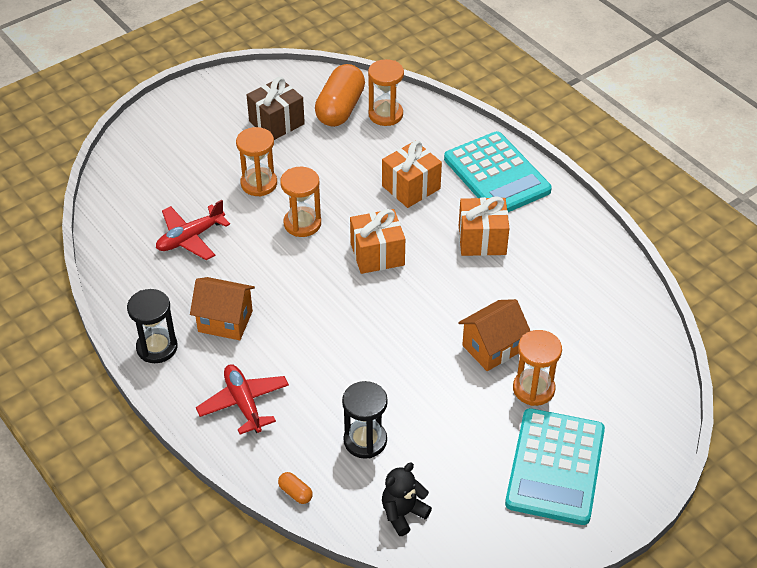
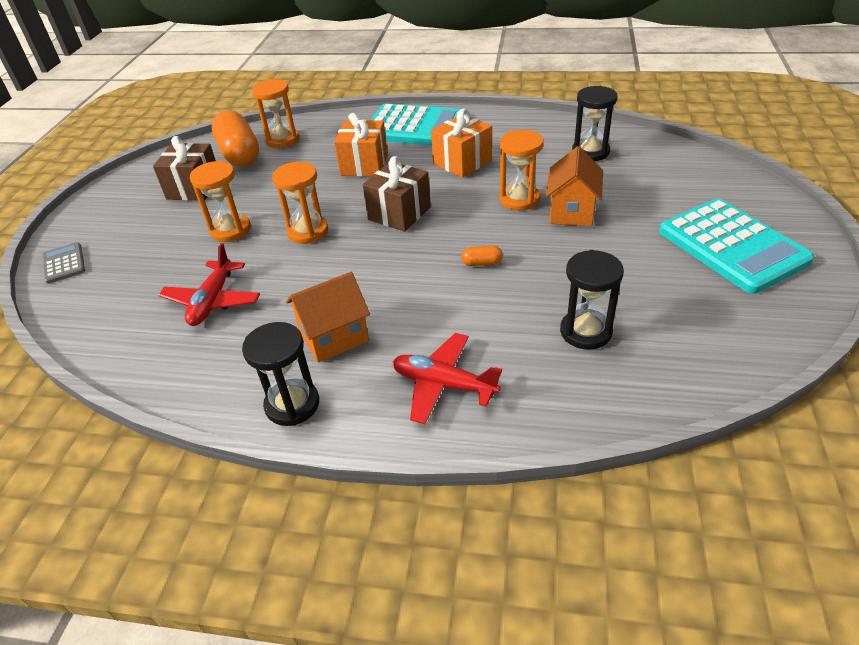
camera: 40 degrees left, 5 degrees down
orange capsule [278,472,313,504] -> orange capsule moved to [461,246,503,266]
orange gift [350,209,405,274] -> brown gift [363,156,431,232]
black teddy bear [382,463,432,536] -> none
orange hourglass [513,330,562,406] -> orange hourglass moved to [500,130,544,211]
none -> grey calculator [42,242,85,284]
none -> black hourglass [572,86,618,161]

